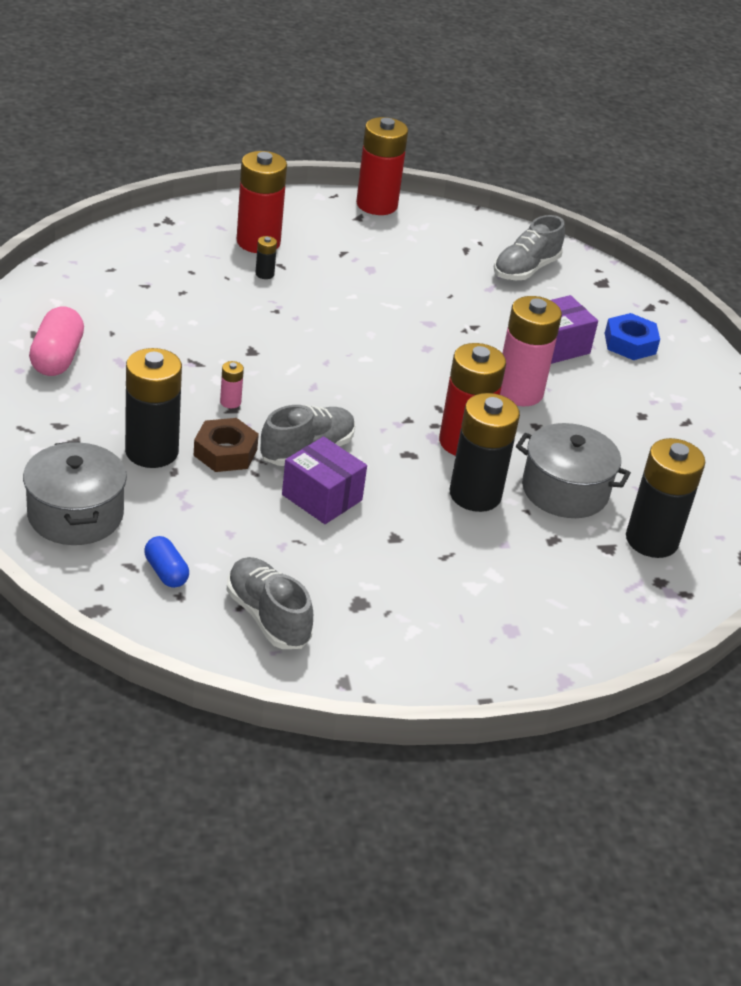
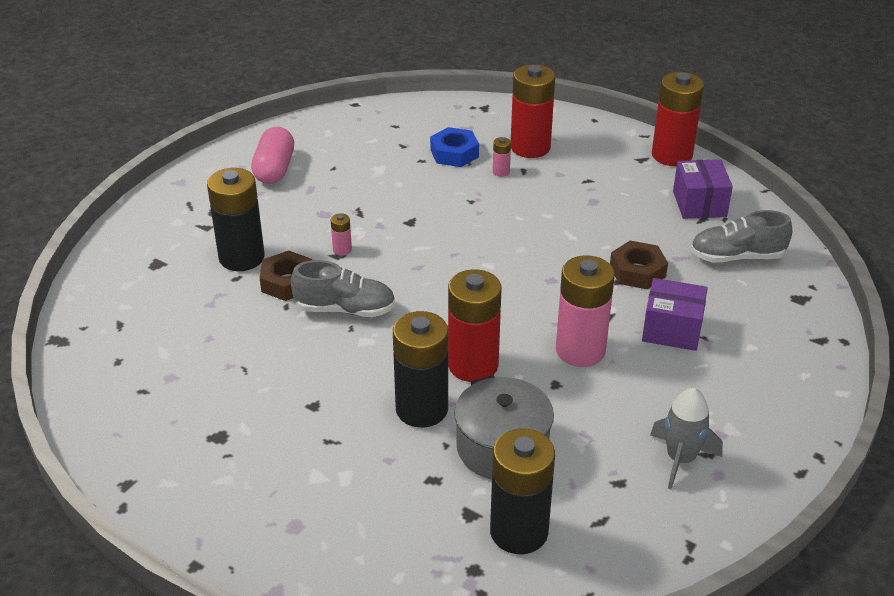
camera: 50 degrees right, 0 degrees up
grey pot [23,441,127,545] -> none
pink capsule [29,307,84,376] -> pink capsule turned 45 degrees counterclockwise [251,127,294,184]
blue capsule [144,536,189,588] -> none
grey shoe [227,557,313,649] -> none
black battery [255,236,277,279] -> pink battery [493,137,511,177]
purple box [282,436,367,524] -> purple box moved to [673,159,733,219]
blue nut [605,313,660,360] -> blue nut moved to [430,127,479,167]
none -> brown nut [610,241,668,289]
none -> grey rocket [650,388,723,489]

